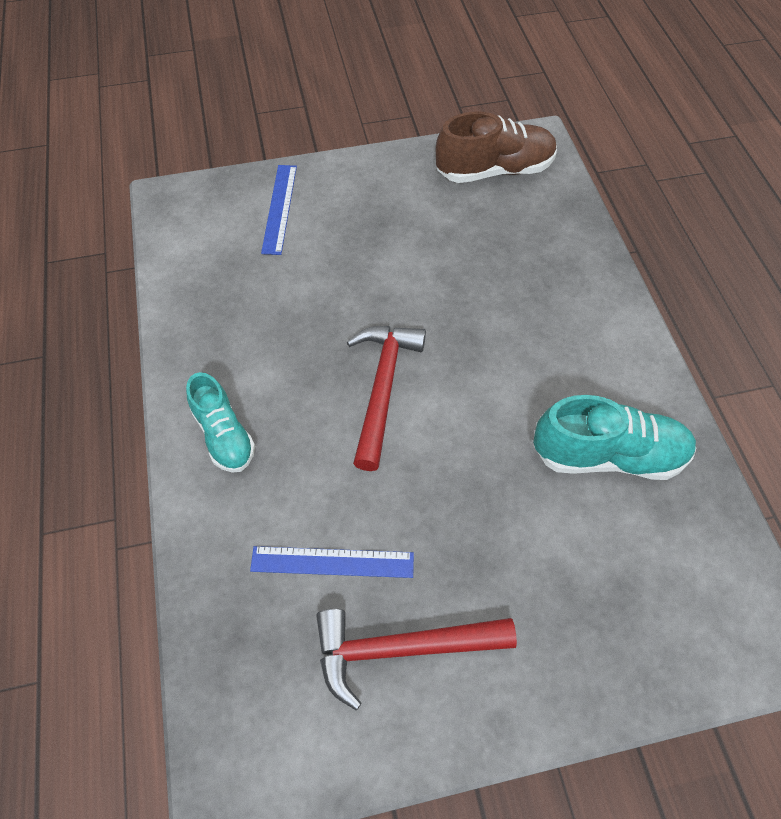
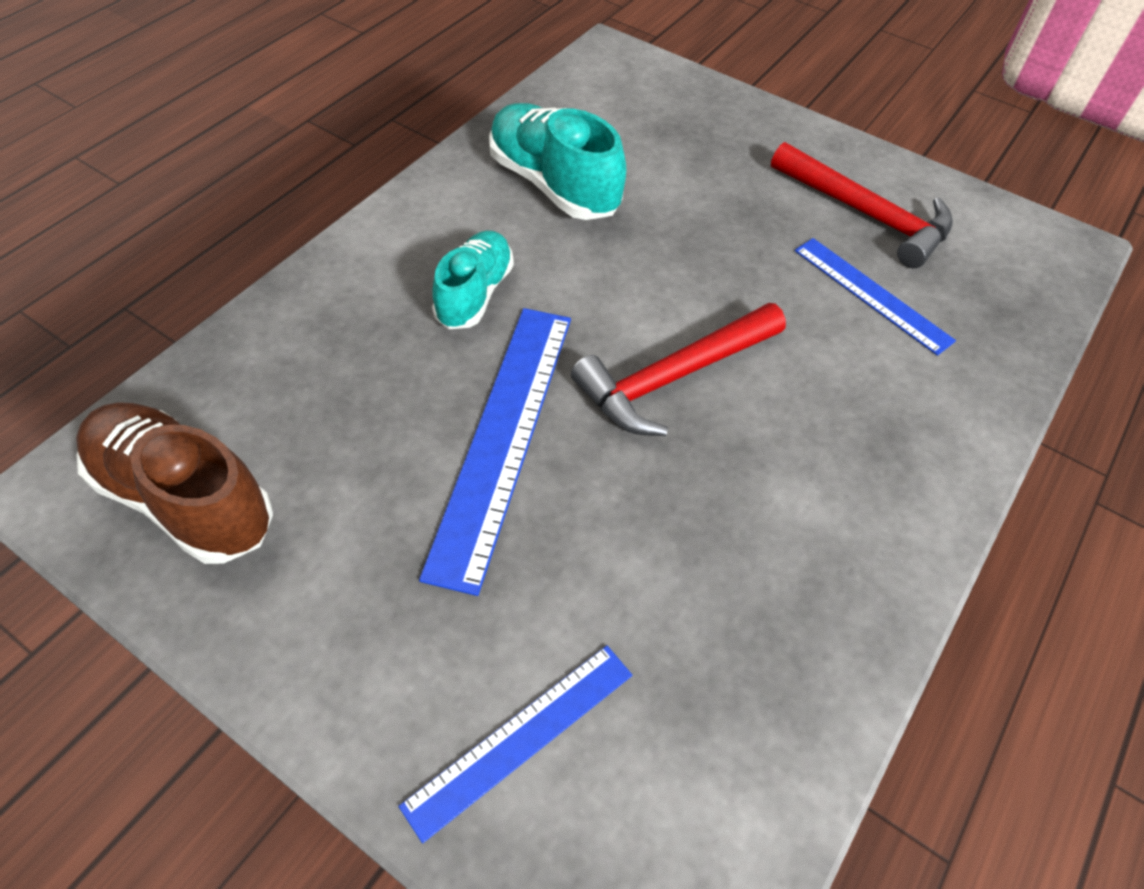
camera: 135 degrees left, 5 degrees down
turquoise shoe [186,372,255,473] -> turquoise shoe moved to [432,230,514,329]
none -> blue ruler [419,308,571,596]

